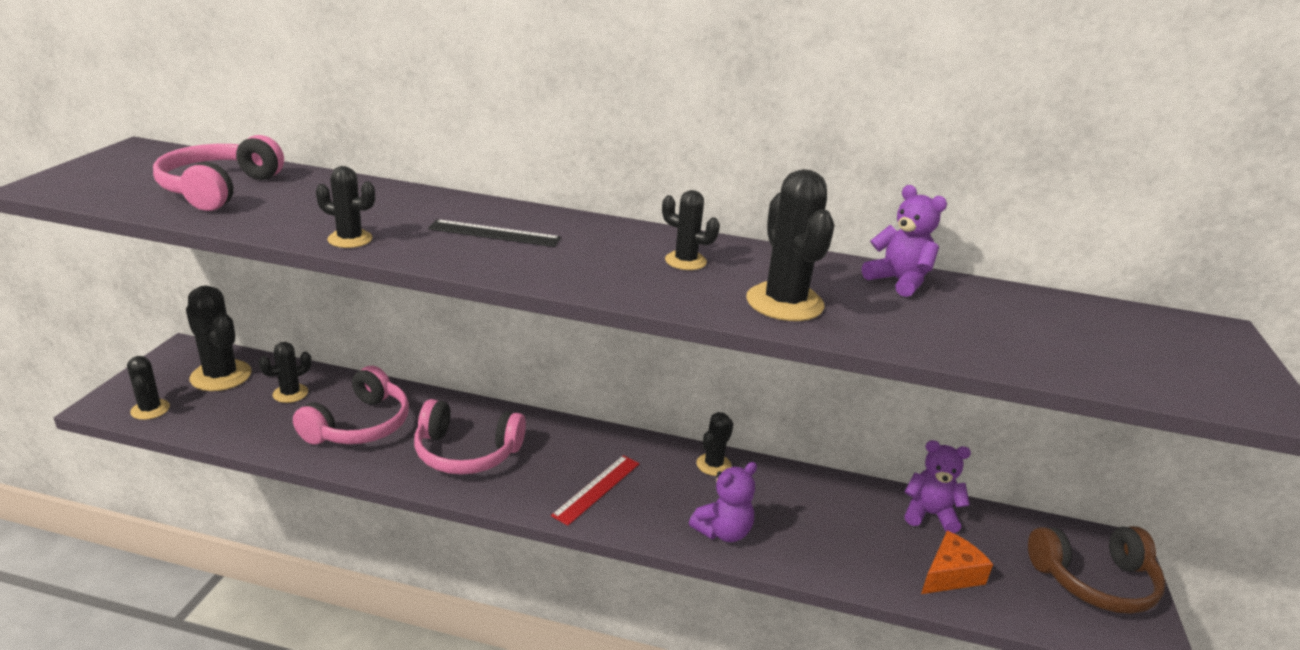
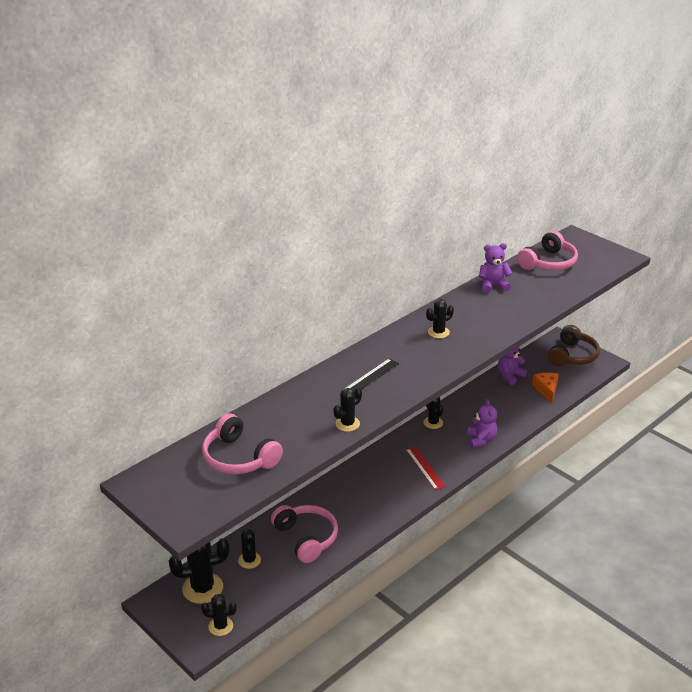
camera: 55 degrees left, 5 degrees up
pink headphones [414,399,526,475] -> pink headphones moved to [517,231,578,270]
black cactus [746,169,835,321] -> none

